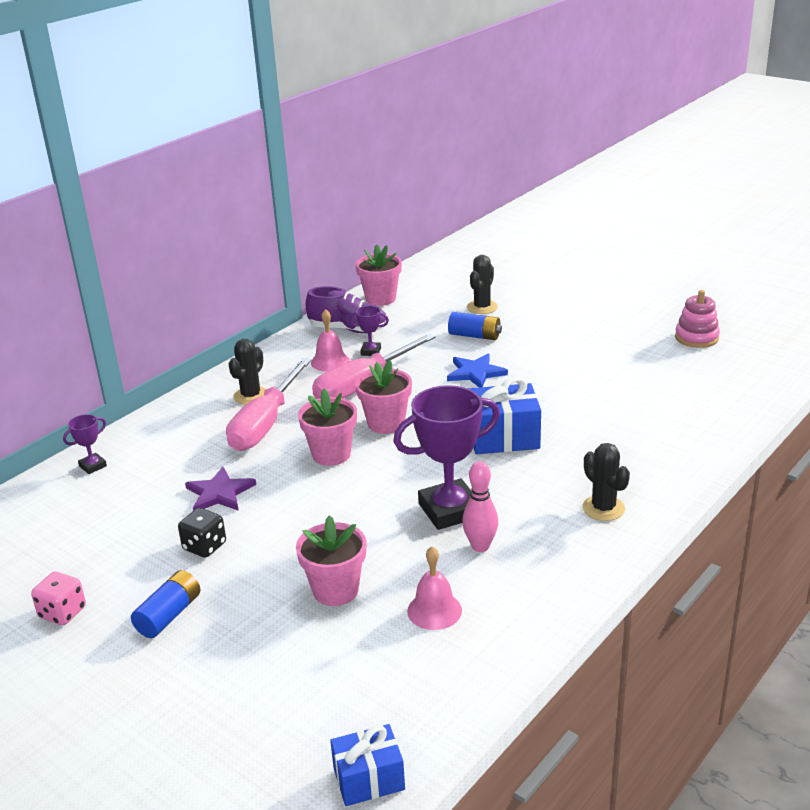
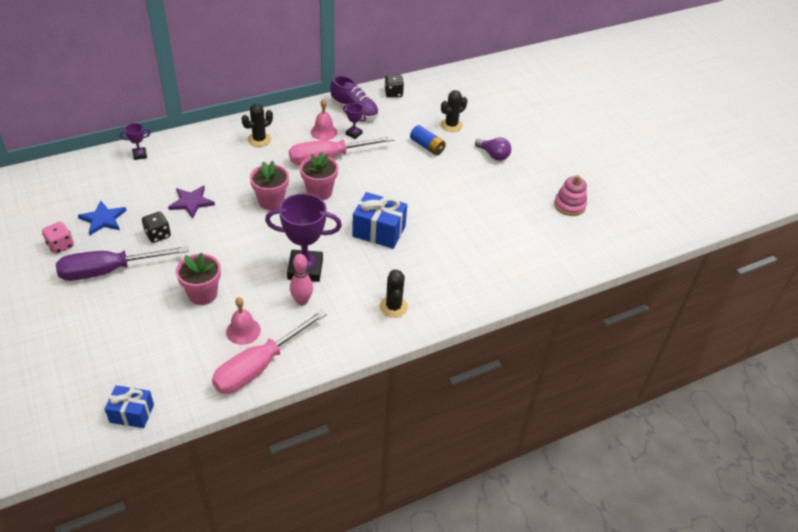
camera: 20 degrees right, 15 degrees up
blue battery [131,570,201,638] -> purple screwdriver [56,246,189,281]
pink screwdriver [226,358,311,451] -> pink screwdriver moved to [212,309,327,394]
pink flower pot [355,245,402,306] -> black dice [384,75,404,98]
blue star [447,354,508,387] -> blue star moved to [78,201,127,235]
none -> purple light bulb [475,138,511,161]

